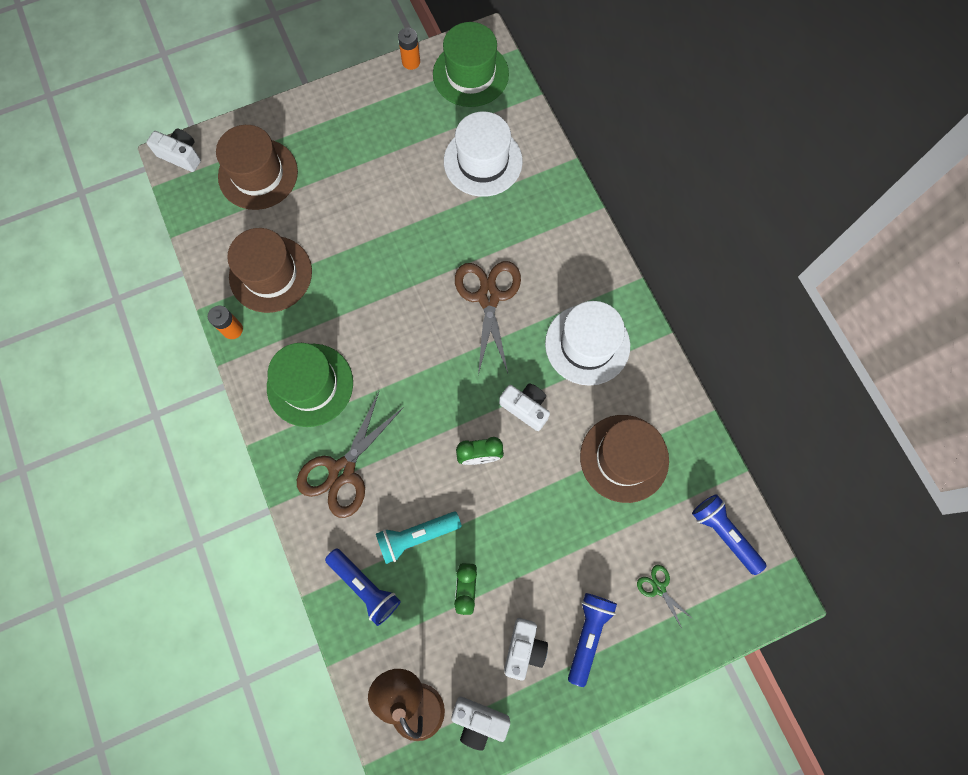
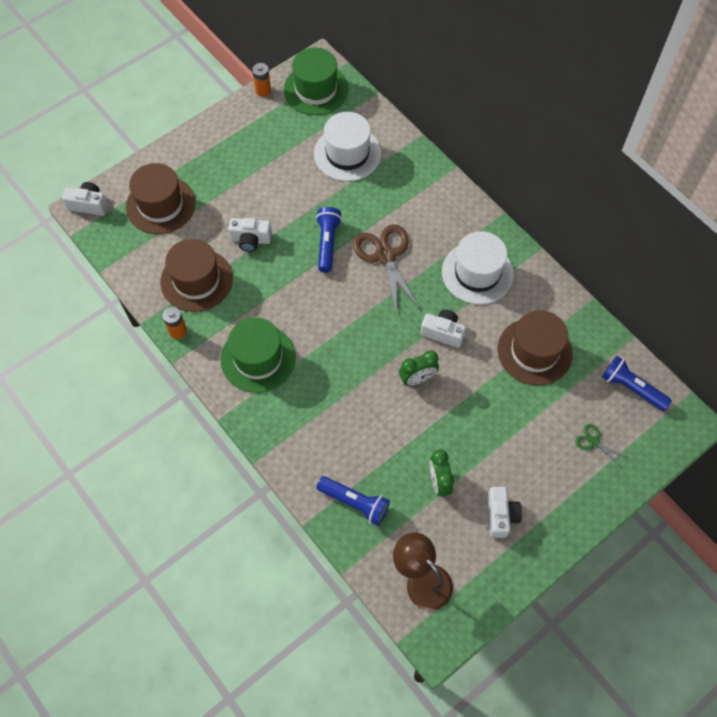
camera: 15 degrees left, 10 degrees down
brown scissors [297,392,404,518] -> none
turquoise flashlight [376,512,462,564] -> none
white camera [451,697,510,751] -> white camera moved to [229,218,272,252]
blue flashlight [568,593,617,687] -> blue flashlight moved to [316,207,342,273]

